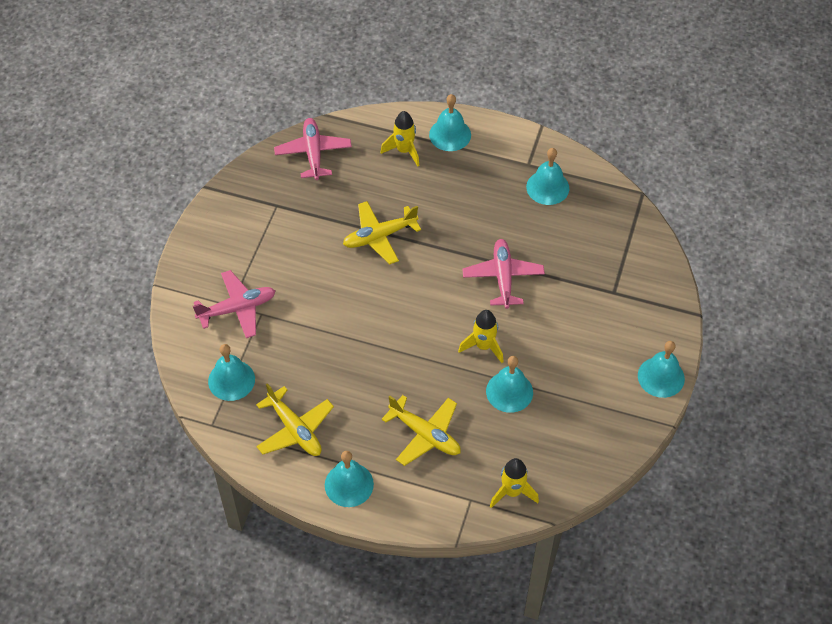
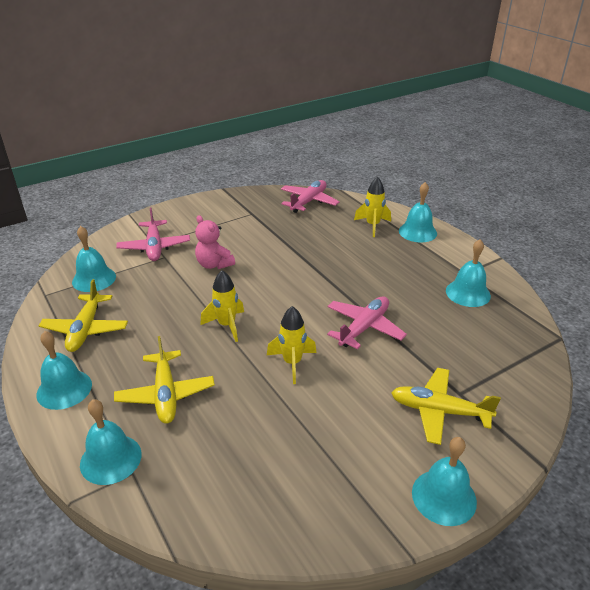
camera: 40 degrees right, 20 degrees down
pink plane [193,270,275,338] -> pink plane turned 60 degrees clockwise [116,207,190,261]
yellow plane [343,201,421,264] -> yellow plane moved to [391,368,501,445]
turquoise bell [486,356,533,413] -> turquoise bell moved to [80,399,142,485]
yellow rocket [490,458,539,508] -> yellow rocket moved to [200,270,244,342]
none -> pink teddy bear [195,215,235,269]

